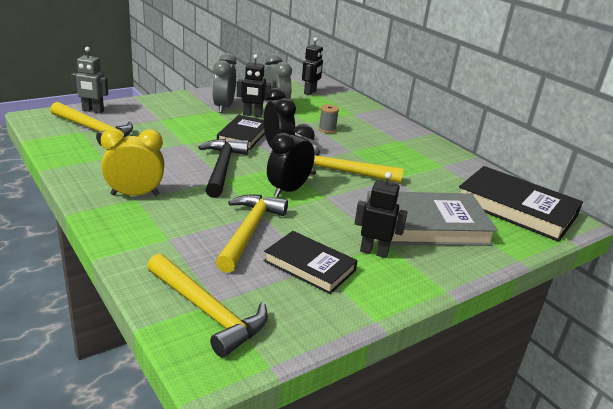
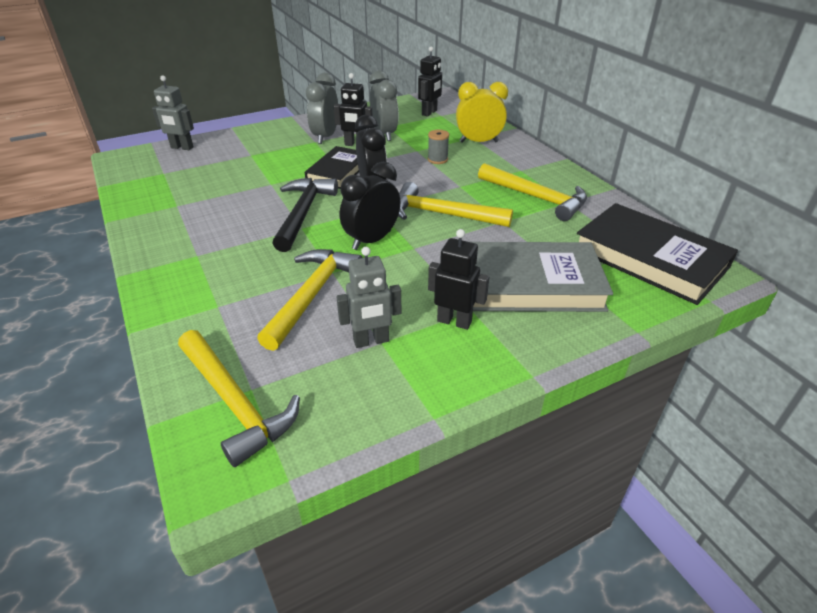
camera: 10 degrees right, 10 degrees up
yellow hammer [50,102,133,146] -> yellow hammer moved to [478,163,587,221]
yellow clock [101,128,164,196] -> yellow clock moved to [456,82,508,143]
black book [264,231,358,294] -> grey robot [336,247,401,348]

